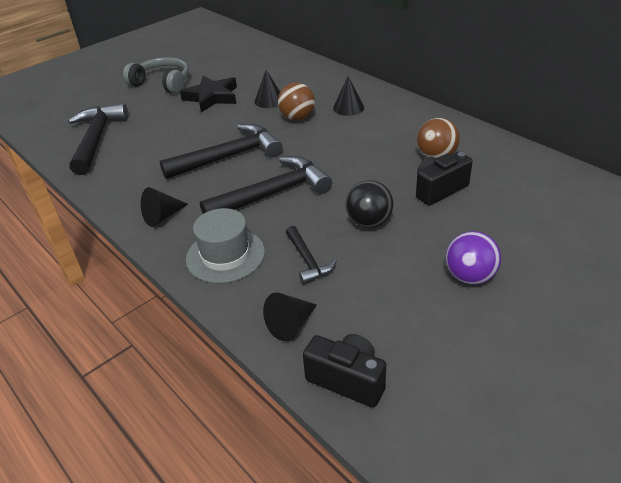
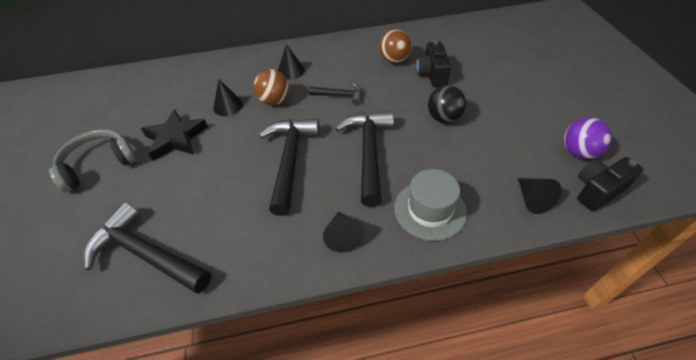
camera: 60 degrees left, 10 degrees up
black hammer [286,226,337,284] -> black hammer moved to [309,83,361,105]
purple ball [446,231,501,285] -> purple ball moved to [564,117,612,159]

